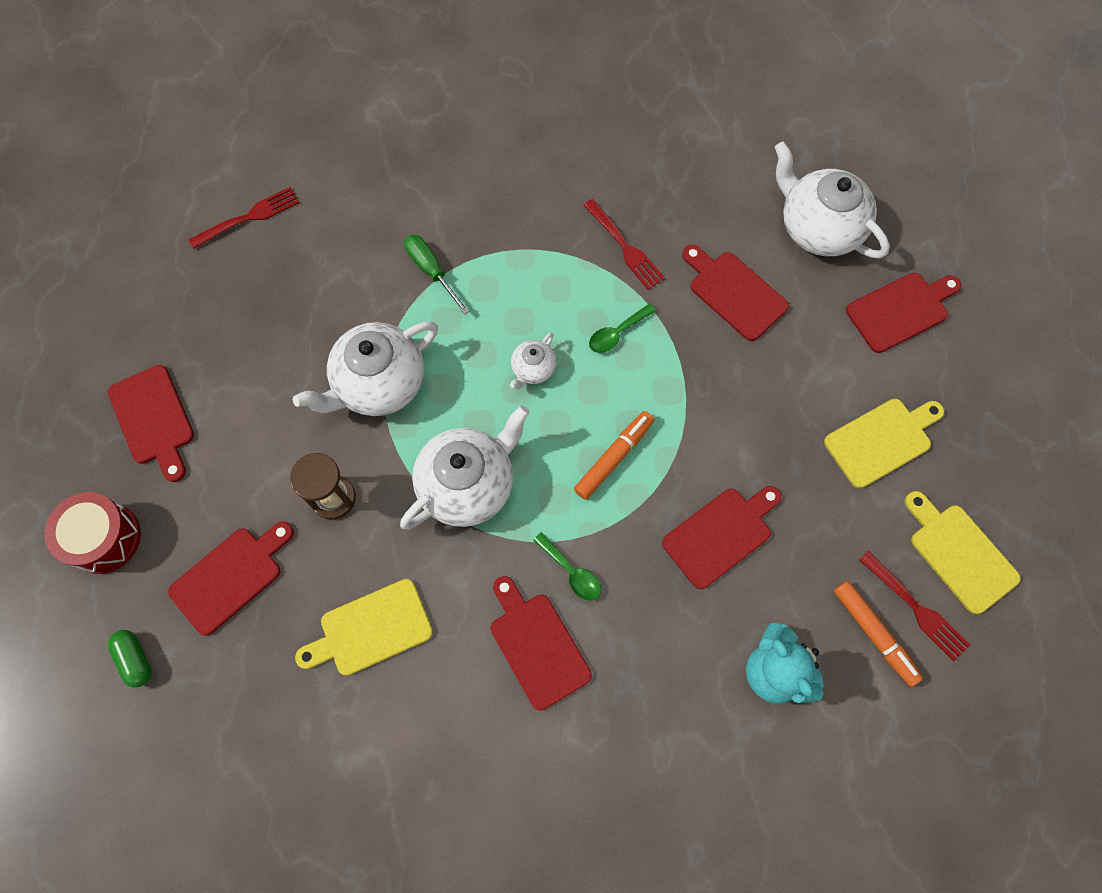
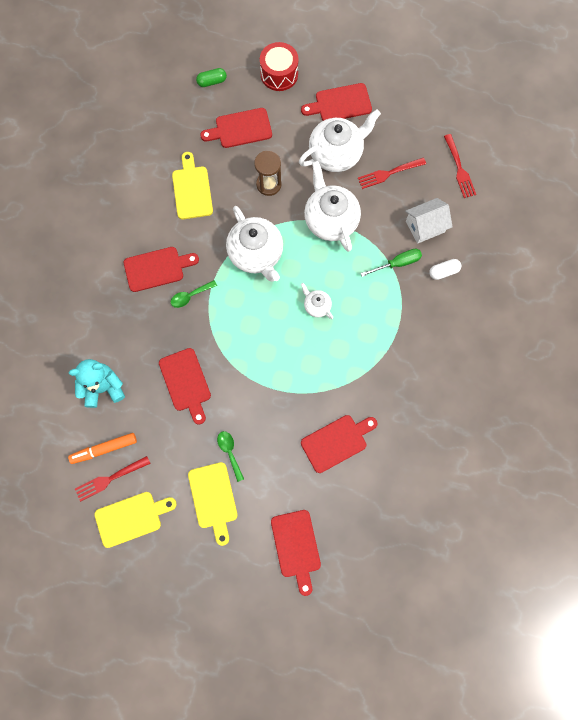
camera: 105 degrees right, 5 degrees up
red cutting board [168,521,294,636] -> red cutting board turned 105 degrees clockwise [200,108,272,148]
orange marker [574,411,654,500] -> none
red fork [583,199,665,290] -> red fork moved to [358,158,426,189]
green spoon [589,303,656,353] -> green spoon moved to [217,431,244,482]
white teapot [775,142,890,258] -> white teapot moved to [299,109,381,172]
none -> white house [405,198,453,244]
none -> white capsule [429,259,461,280]

